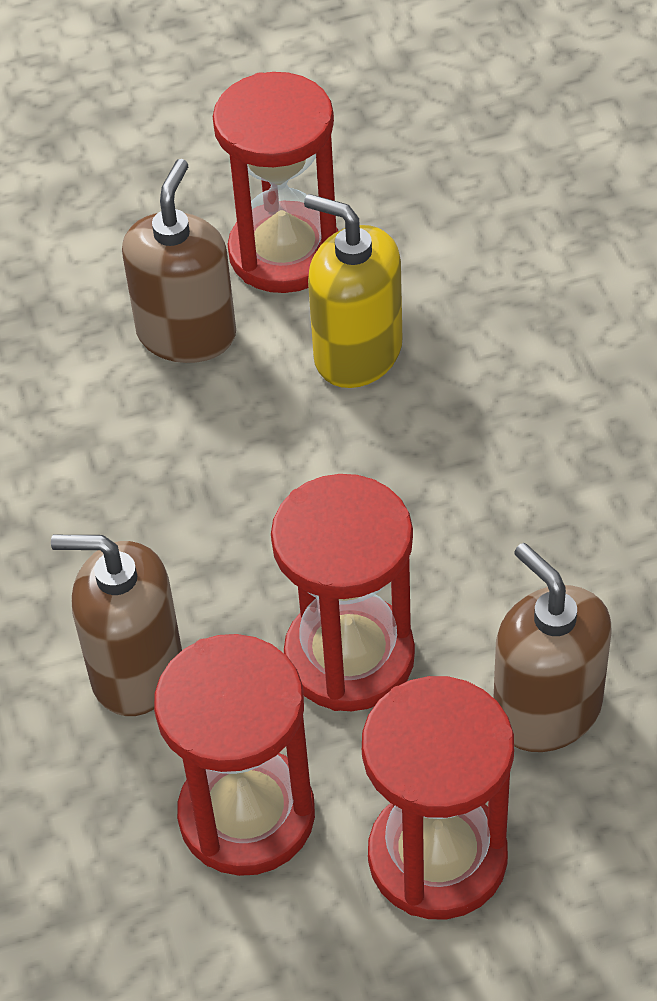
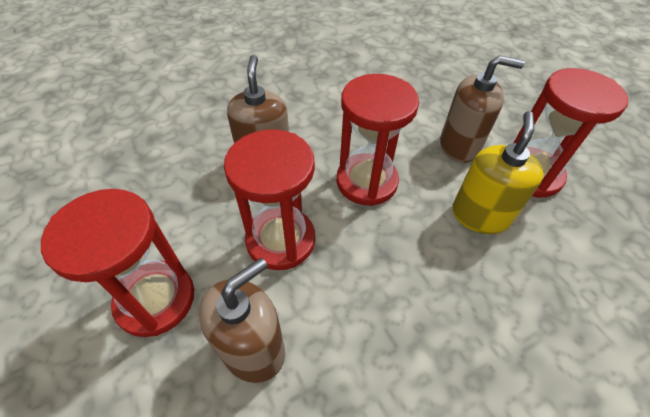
camera: 75 degrees right, 0 degrees up
red hourglass [154,634,315,876] -> red hourglass moved to [337,74,419,206]

